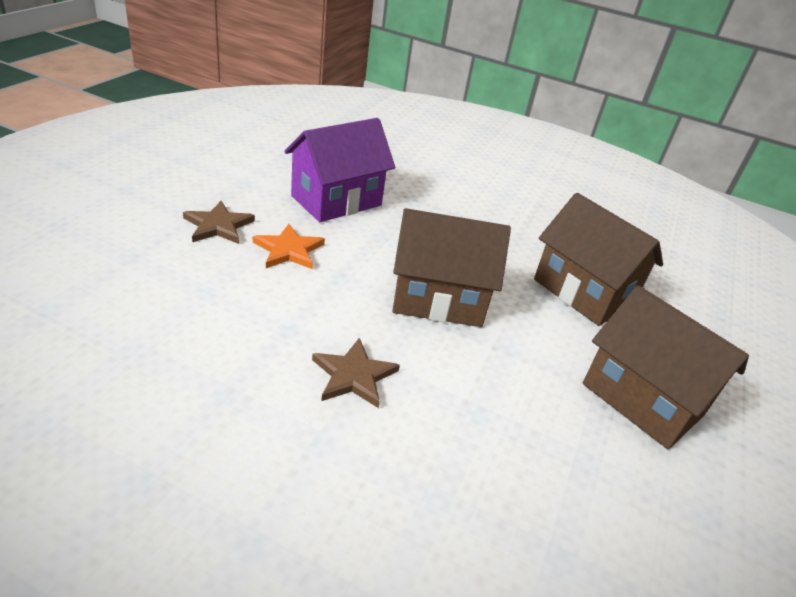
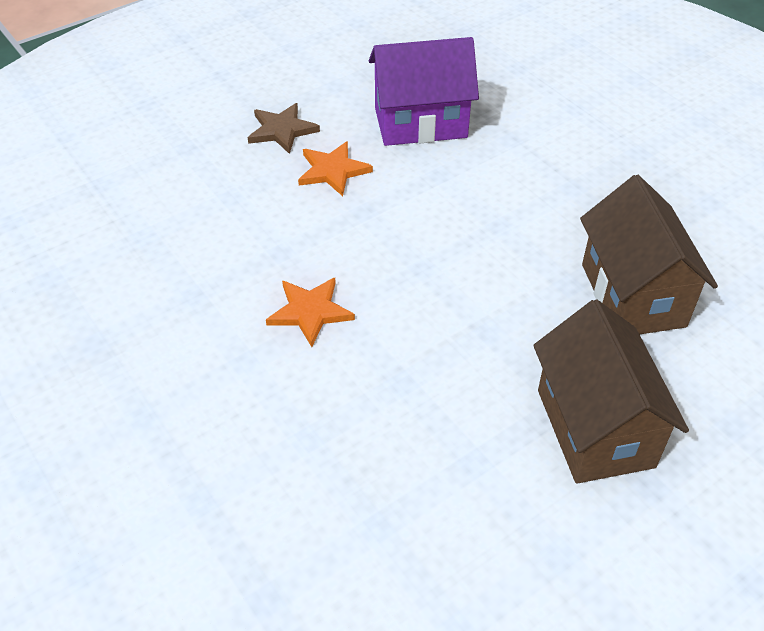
camera: 35 degrees right, 10 degrees up
brown star [312,338,400,408] -> orange star [266,278,355,347]
brown house [393,208,511,327] -> none

